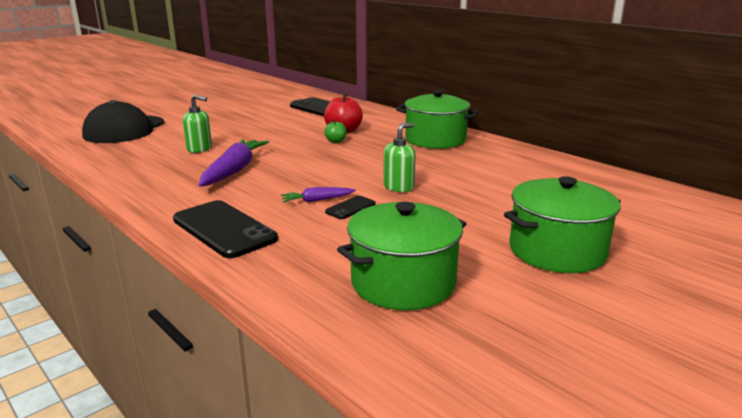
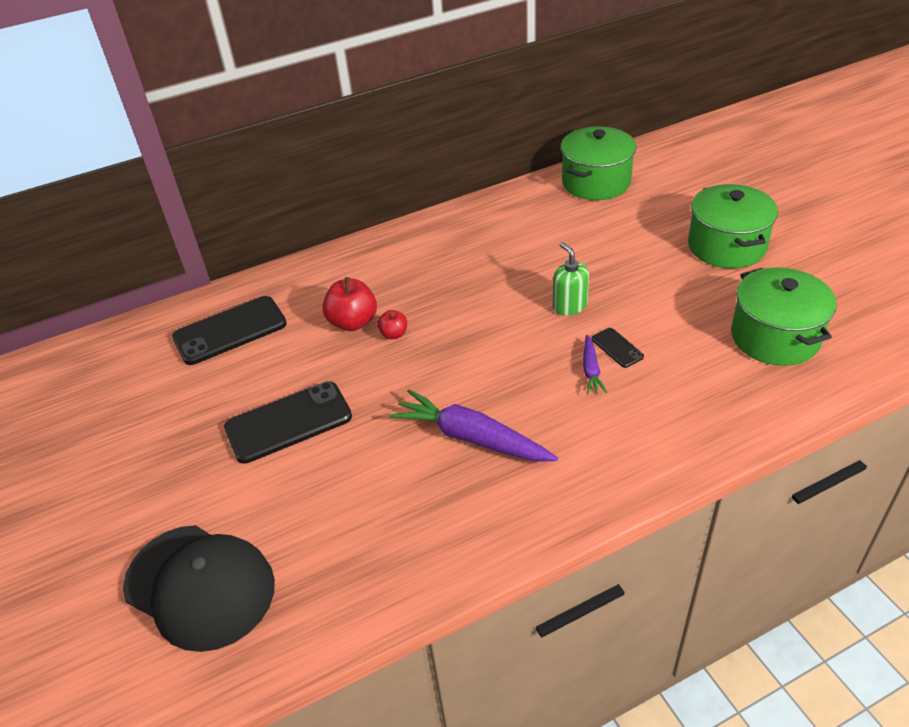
camera: 70 degrees left, 20 degrees up
black phone [173,200,278,258] -> black phone moved to [224,381,352,464]
green soap dispenser [183,95,212,153] -> none
green apple [324,119,347,143] -> red apple [377,310,407,339]
green pot [396,90,479,149] -> green pot moved to [561,126,636,200]

